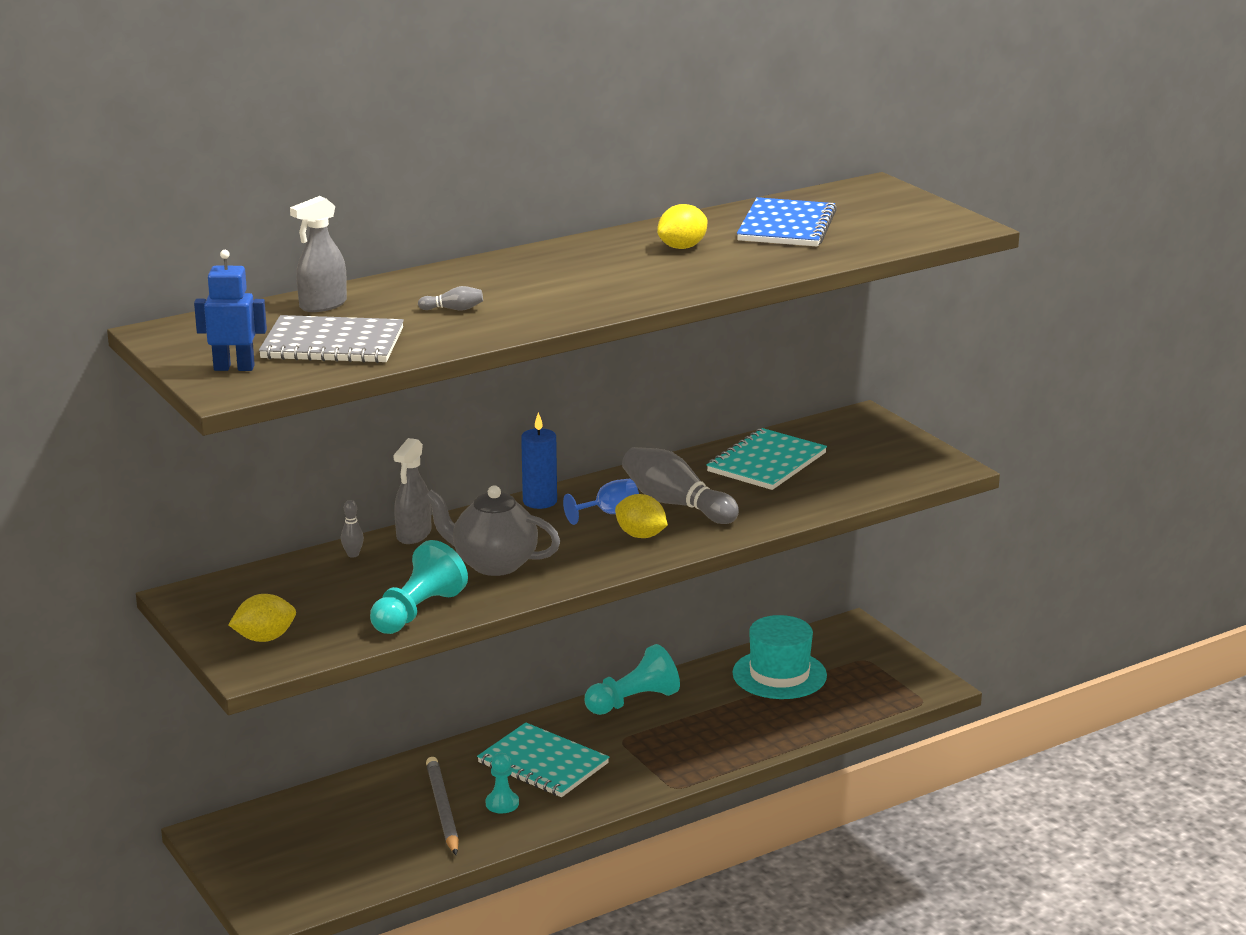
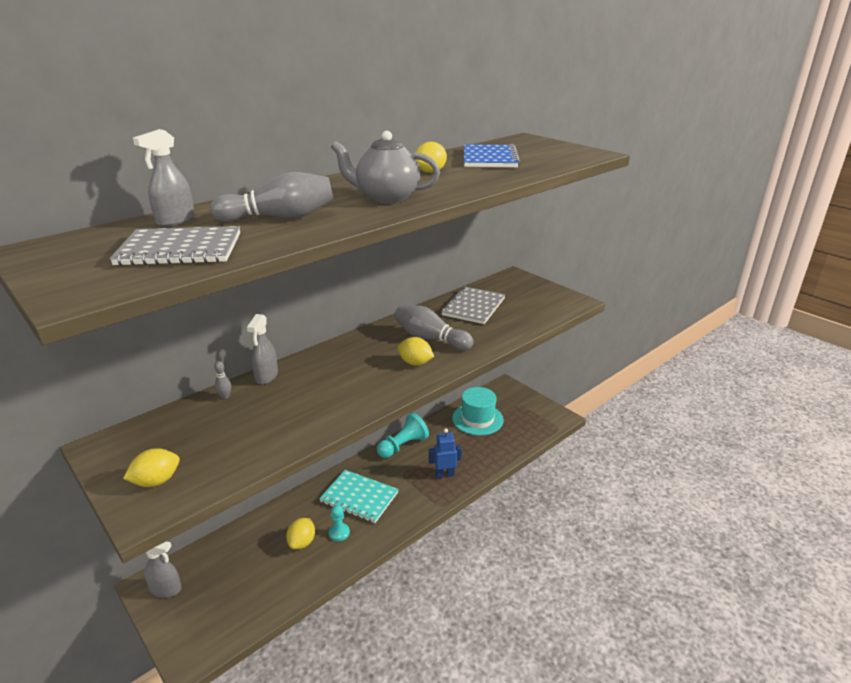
camera: 10 degrees left, 5 degrees up
blue robot [194,250,267,371] -> blue robot moved to [429,428,462,478]
turquoise pawn [370,540,468,634] -> none
grey bowling pin [418,286,483,311] -> grey bowling pin [210,172,333,222], size x2.38
grey teapot [425,485,560,576] -> grey teapot moved to [331,131,440,204]
grey pencil [426,757,459,855] -> yellow lemon [286,518,315,549]
blue candle [521,412,557,509] -> none
blue goblet [563,479,639,525] -> none
turquoise notebook [707,428,827,490] -> grey notebook [441,287,505,324]
none -> grey spray bottle [144,541,182,598]

